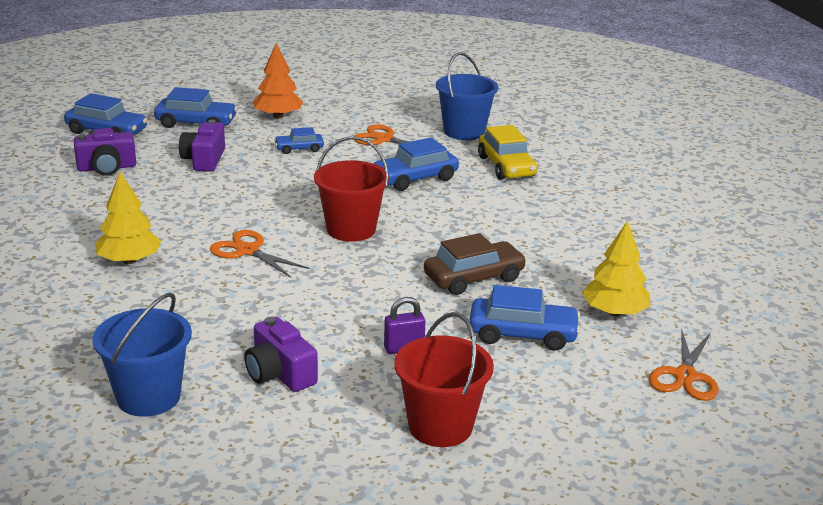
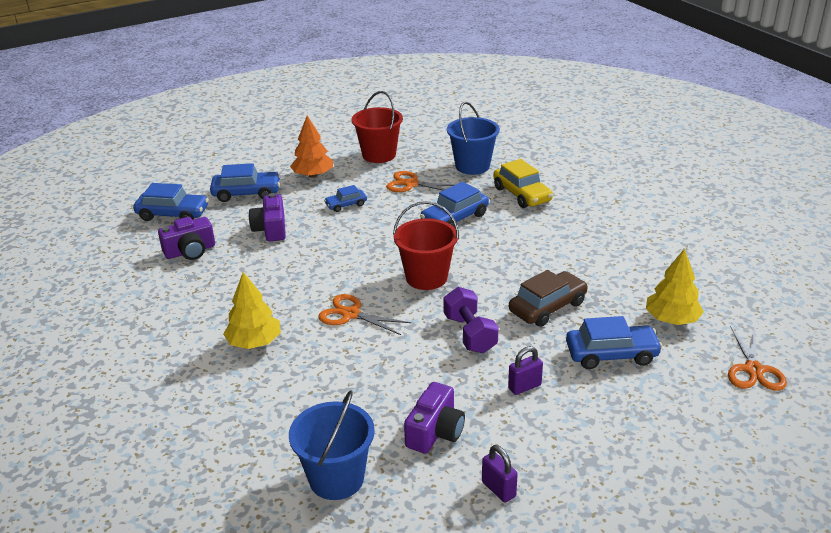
camera: 10 degrees left, 5 degrees up
purple camera [244,317,318,392] -> purple camera turned 105 degrees counterclockwise [404,382,465,454]
red bucket [394,312,494,447] -> red bucket moved to [352,91,403,163]
none -> purple dumbbell [444,287,498,353]
none -> purple padlock [482,445,518,503]

